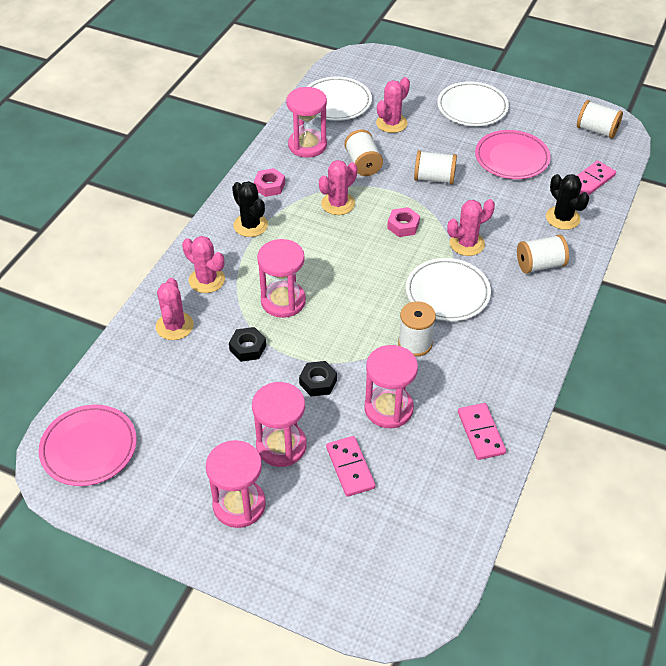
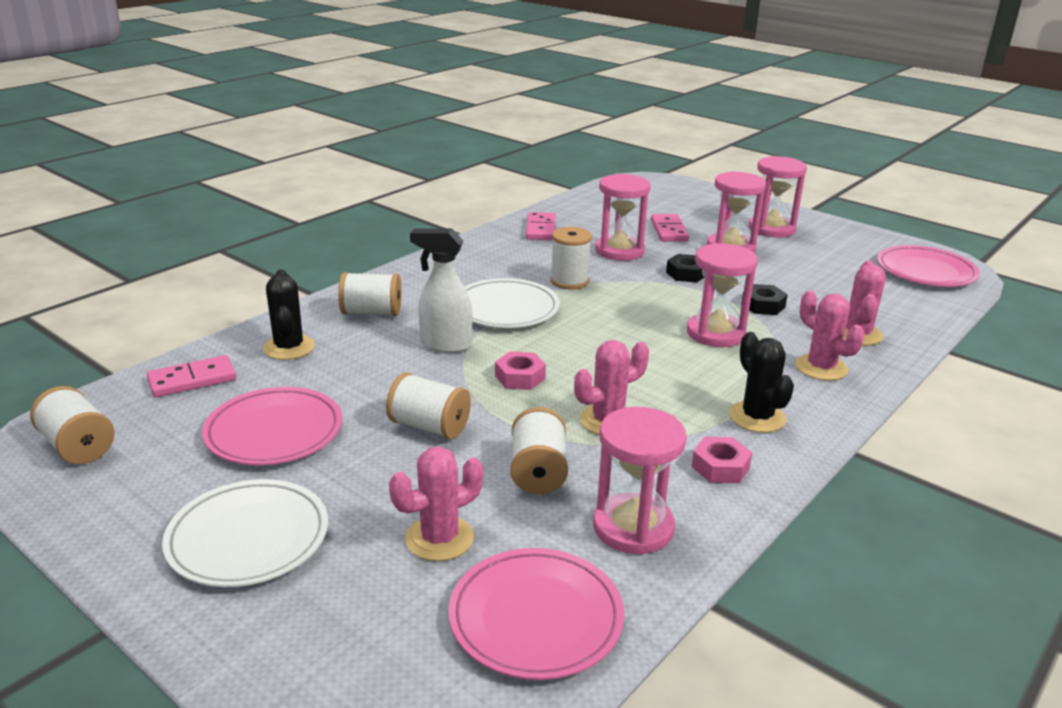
camera: 165 degrees left, 20 degrees down
white plate [307,77,372,121] -> pink plate [448,548,624,680]
pink cactus [447,199,495,256] -> white spray bottle [410,228,472,353]

